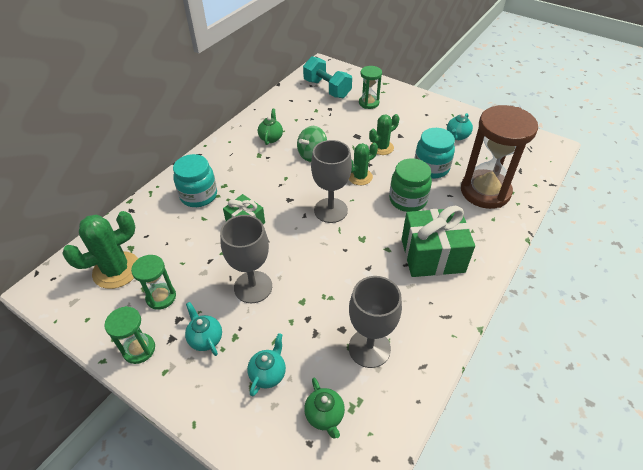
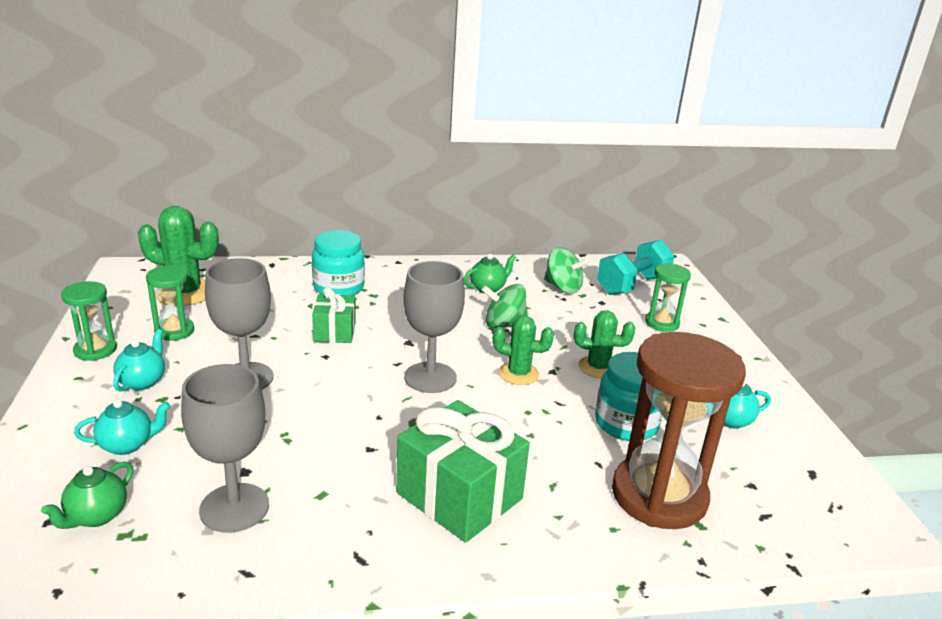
camera: 45 degrees right, 20 degrees down
turquoise dumbbell [303,56,352,98] -> turquoise dumbbell turned 45 degrees clockwise [597,240,674,295]
green jar [389,158,432,212] -> none
none -> green spinning top [544,247,589,294]

